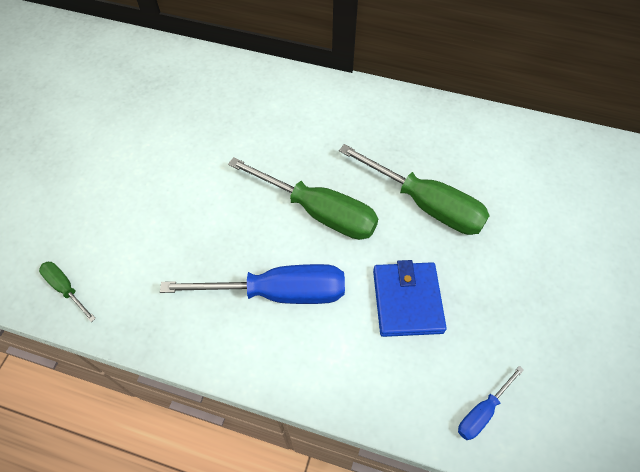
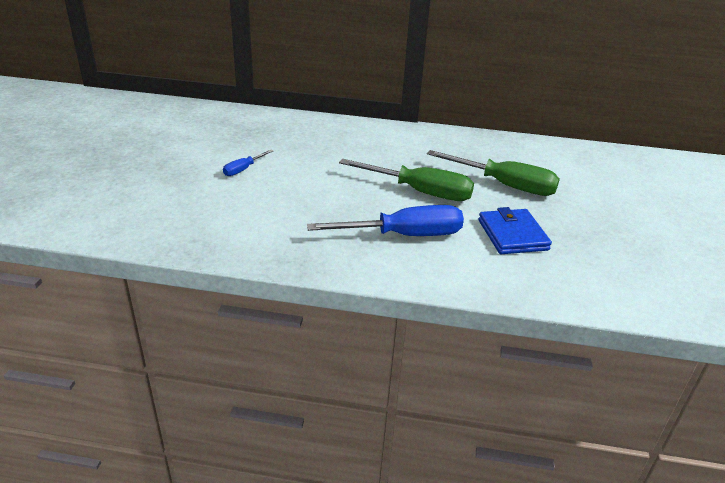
camera: 10 degrees left, 25 degrees down
green screwdriver [39,262,96,322] -> none
blue screwdriver [458,366,524,440] -> blue screwdriver moved to [223,150,273,176]

